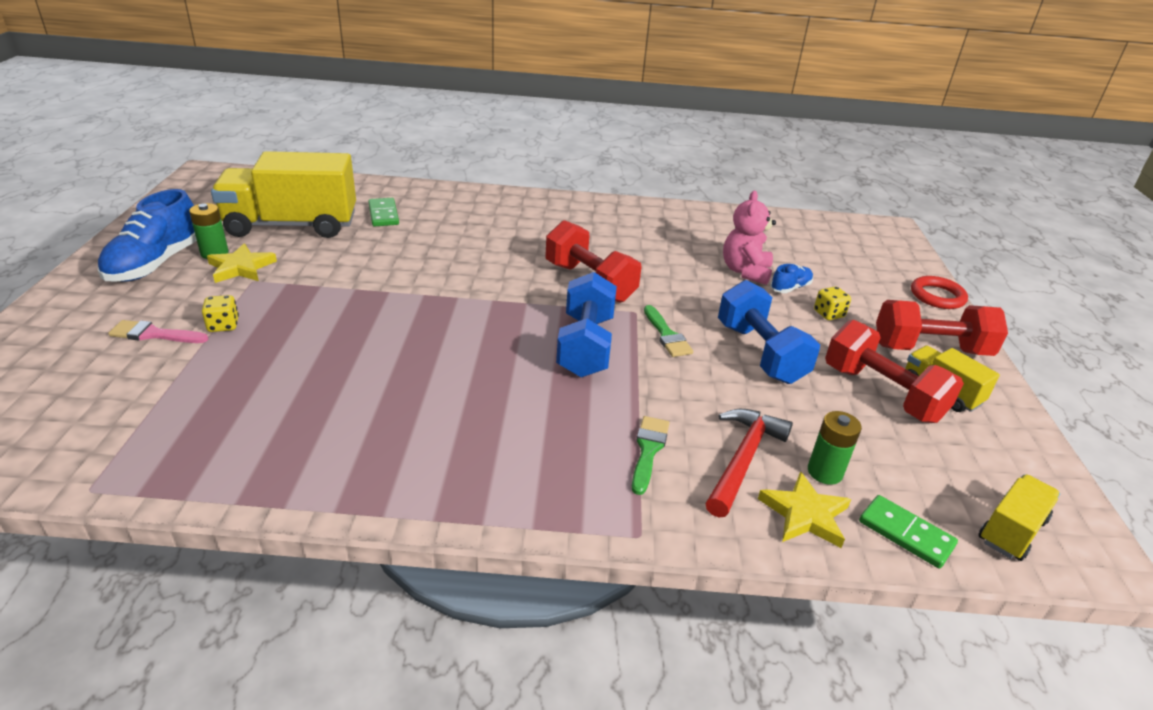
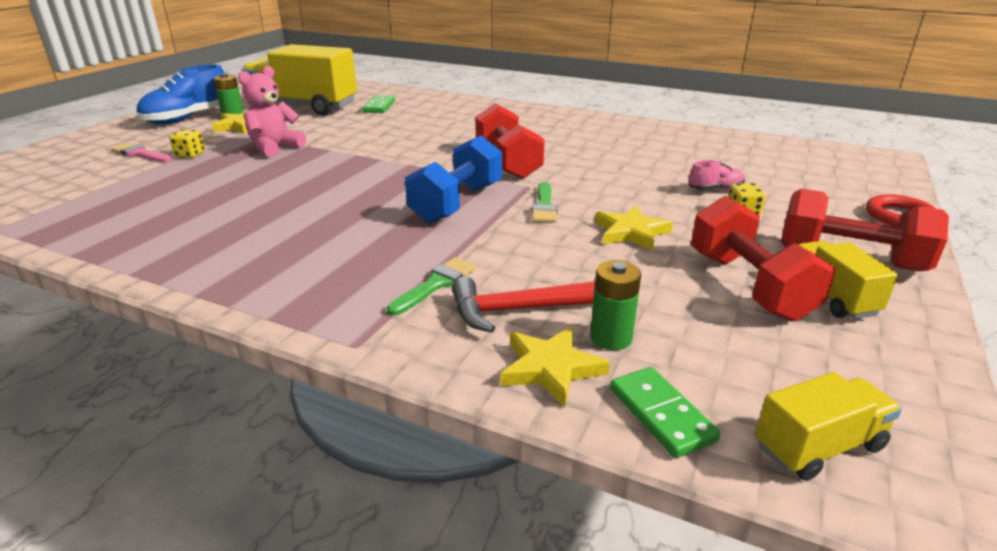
camera: 25 degrees right, 5 degrees down
red hammer [705,409,793,518] -> red hammer turned 150 degrees counterclockwise [452,277,595,333]
blue dumbbell [718,280,820,384] -> yellow star [595,205,673,251]
pink teddy bear [723,191,776,285] -> pink teddy bear moved to [238,66,306,157]
blue shoe [770,264,813,293] -> pink shoe [689,160,745,190]

